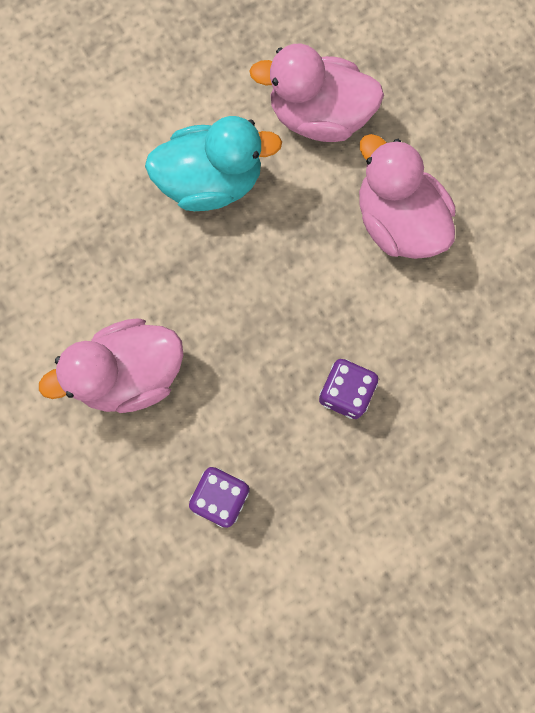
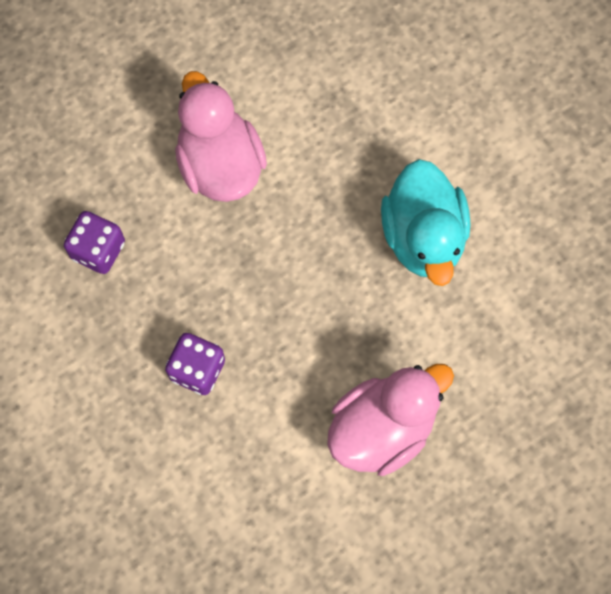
camera: 90 degrees right, 5 degrees down
pink duck [249,44,384,142] -> none

